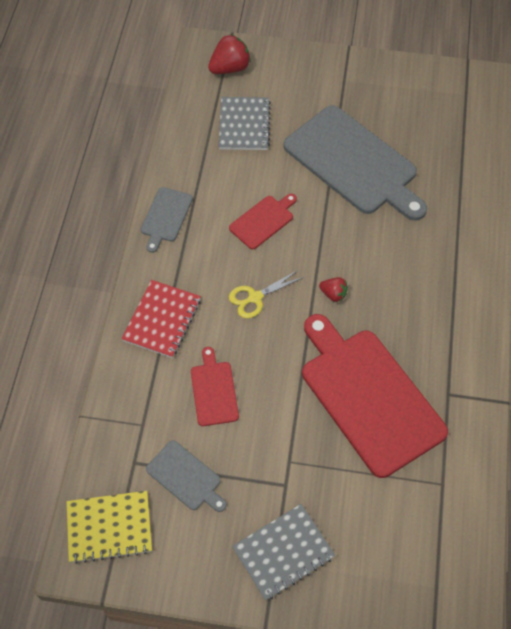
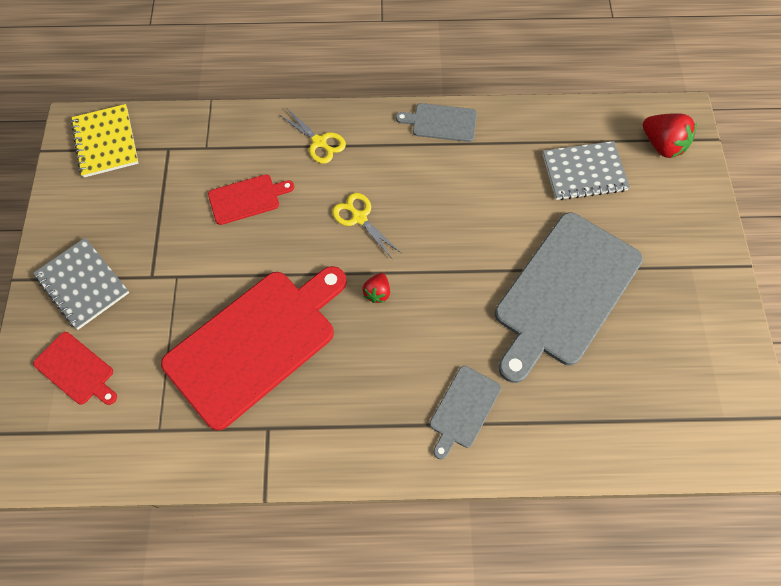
camera: 80 degrees right, 5 degrees up
red notebook [122,280,201,358] -> yellow scissors [278,108,346,164]
grey cutting board [146,440,226,512] -> grey cutting board moved to [430,366,501,459]
red cutting board [229,194,297,250] -> red cutting board moved to [33,332,117,405]

